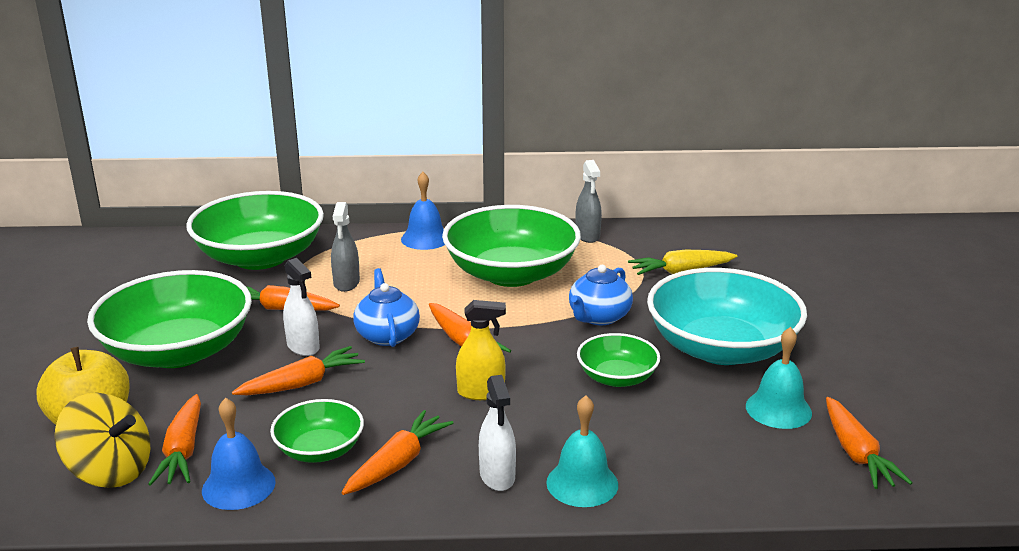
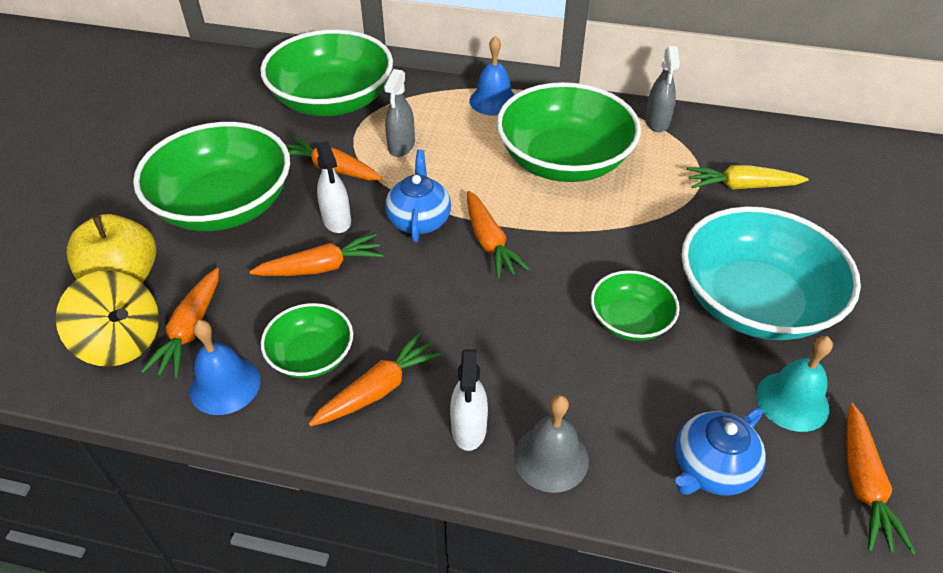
camera: 15 degrees right, 20 degrees up
yellow spray bottle [456,300,506,400] -> none
turquoise bell [546,396,618,507] -> grey bell [514,395,589,493]
blue teapot [569,265,633,325] -> blue teapot moved to [675,408,766,496]

